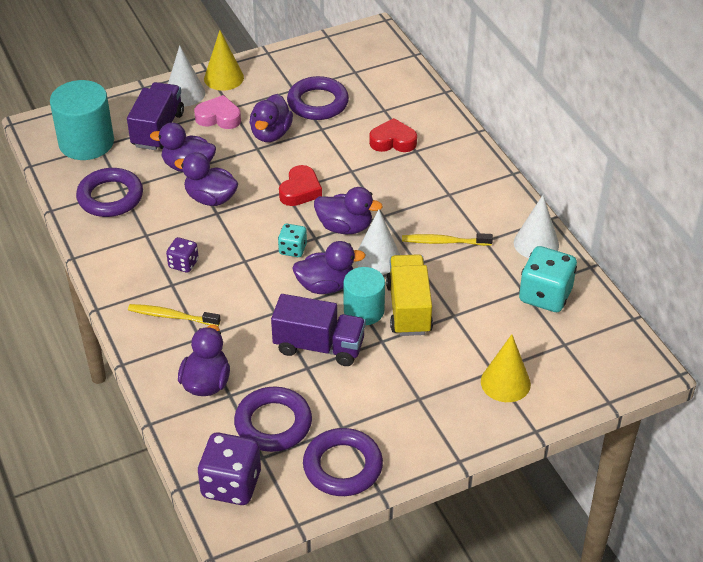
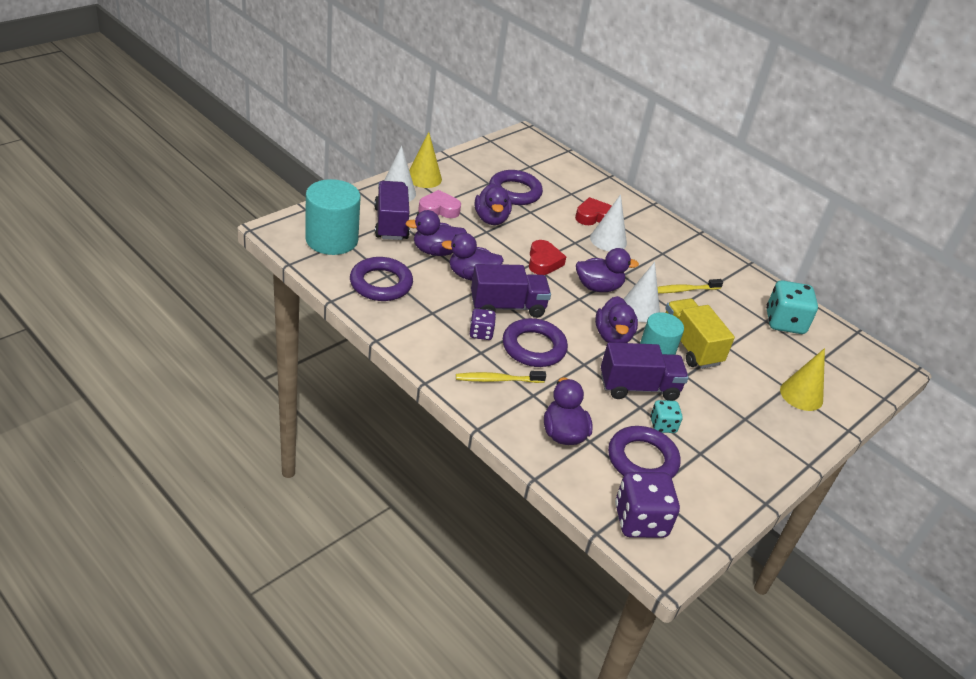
camera: 25 degrees left, 5 degrees down
turquoise dice [278,224,307,257] -> turquoise dice moved to [650,400,683,433]
purple duck [292,241,366,294] -> purple duck turned 120 degrees clockwise [595,296,638,343]
purple ring [303,428,383,496] -> purple ring moved to [503,318,568,367]
white cone [514,195,559,258] -> white cone moved to [590,194,627,251]
none -> purple truck [471,264,551,318]

